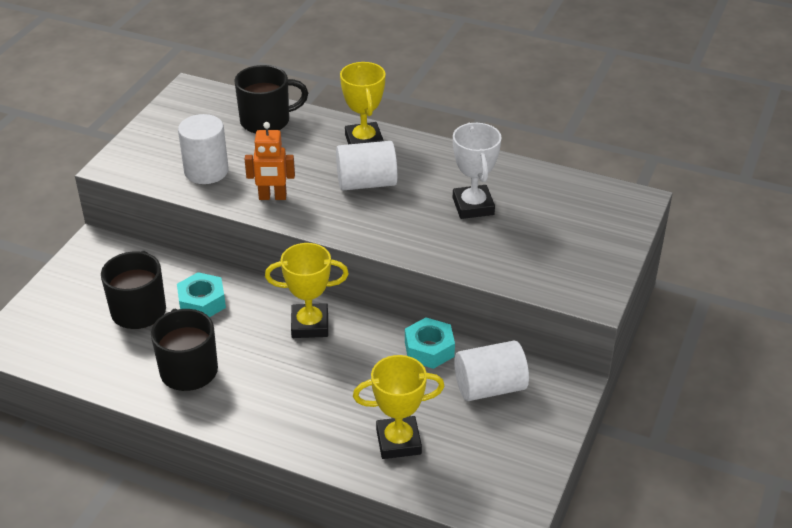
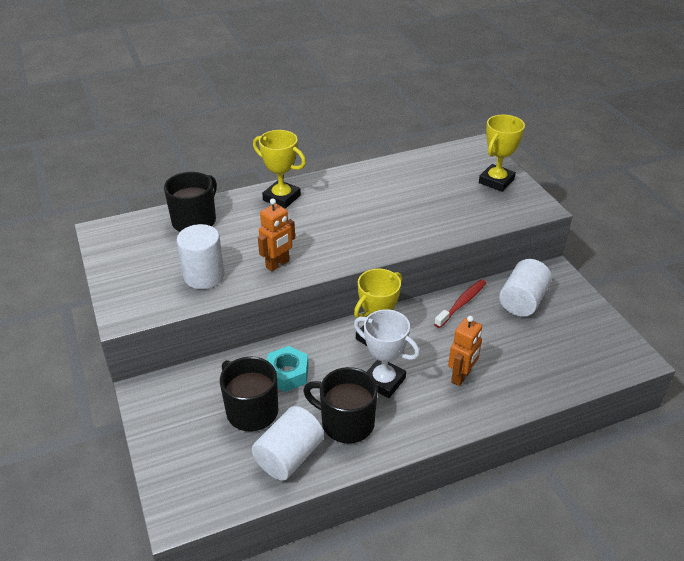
camera: 45 degrees left, 0 degrees up
white cylinder [336,141,398,190] -> white cylinder moved to [252,406,324,481]
yellow trophy [353,355,445,459] -> yellow trophy moved to [479,115,525,192]
turquoise nut [405,318,455,369] -> red toothbrush [434,279,486,328]
white trophy [453,122,502,219] -> white trophy moved to [354,309,420,398]
none -> orange robot [448,316,482,386]

